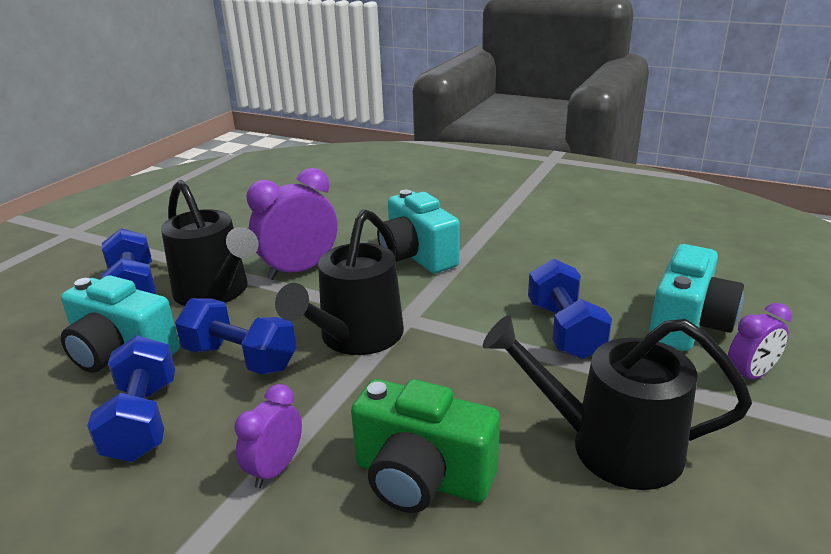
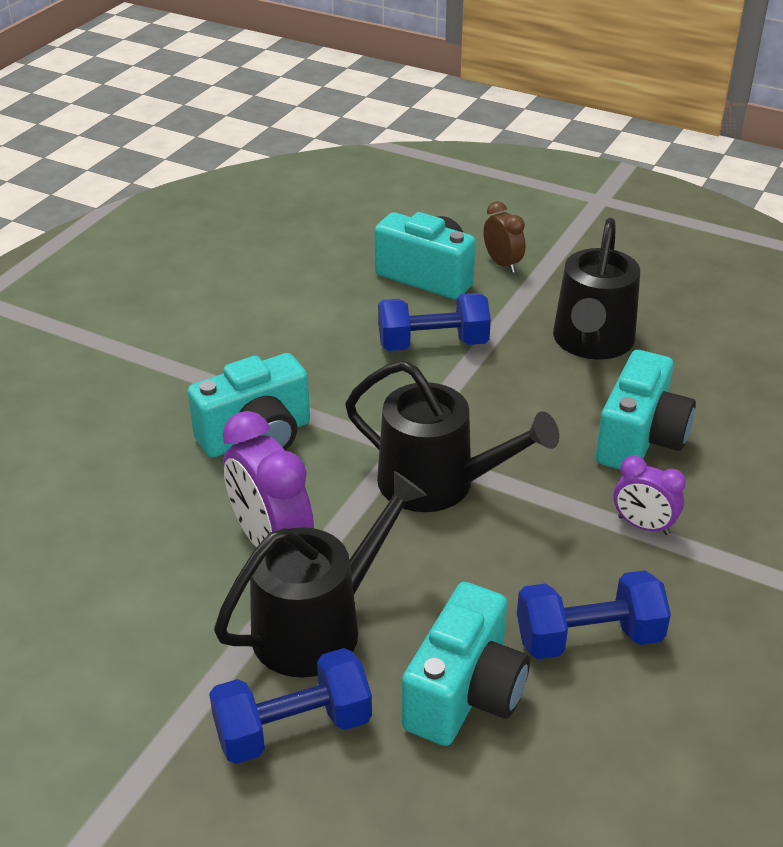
camera: 90 degrees left, 10 degrees up
blue dumbbell [175,298,296,375] -> none
green camera [351,379,500,513] -> turquoise camera [596,350,696,470]
purple clock [728,303,792,379] -> brown clock [484,201,525,273]

